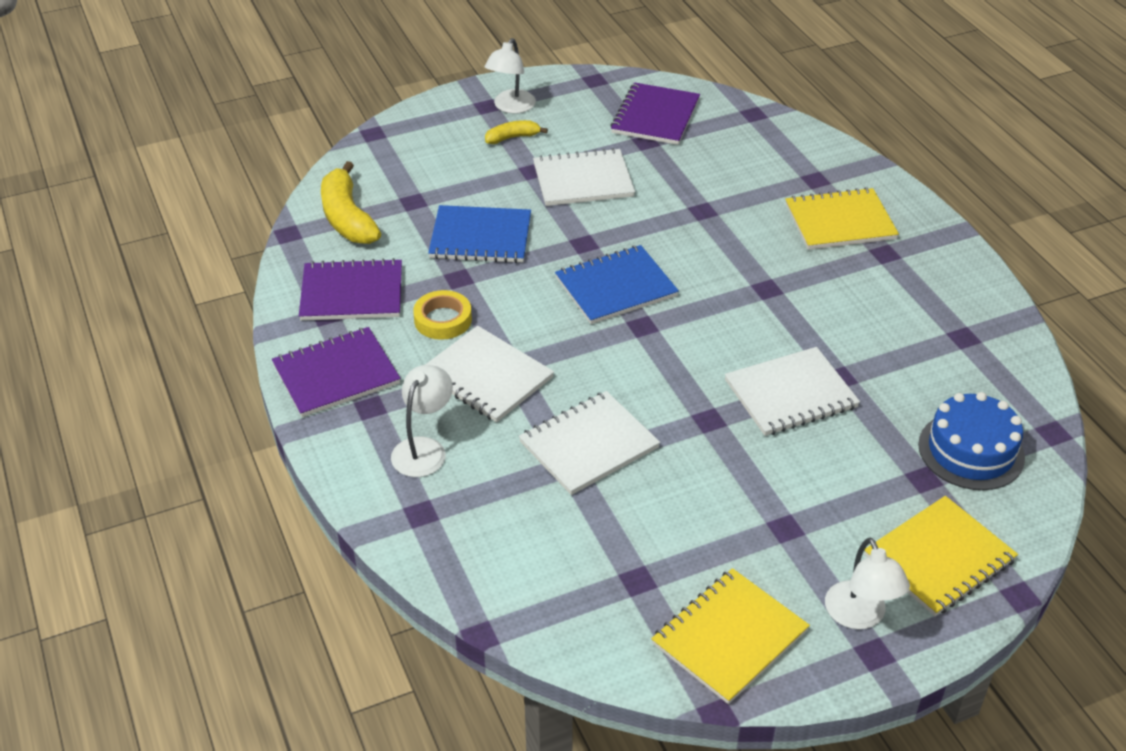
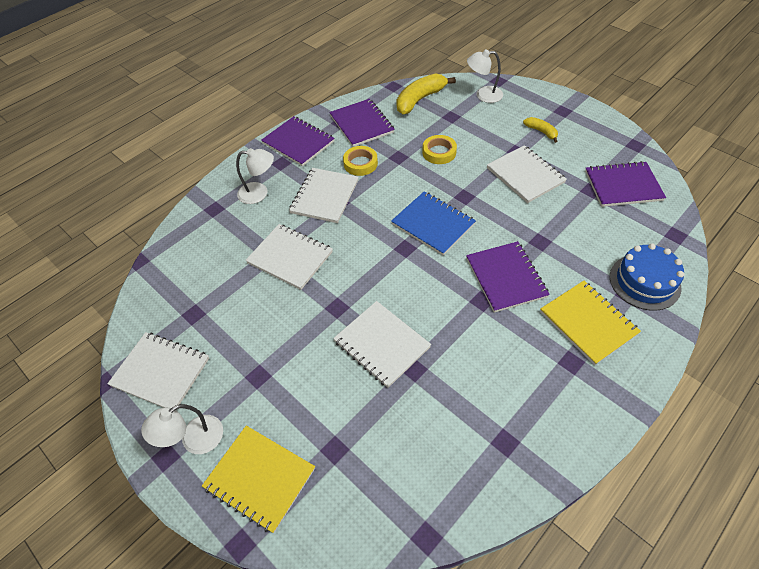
camera: 70 degrees right, 10 degrees up
blue notebook [428,205,531,263] -> yellow tape [422,135,457,164]
white lamp [485,38,536,114] -> white lamp moved to [467,49,503,103]
yellow notebook [651,568,810,704] -> white notebook [107,332,209,410]
blue cake [918,392,1025,490] -> blue cake moved to [610,243,684,311]
none -> purple notebook [466,241,550,313]

